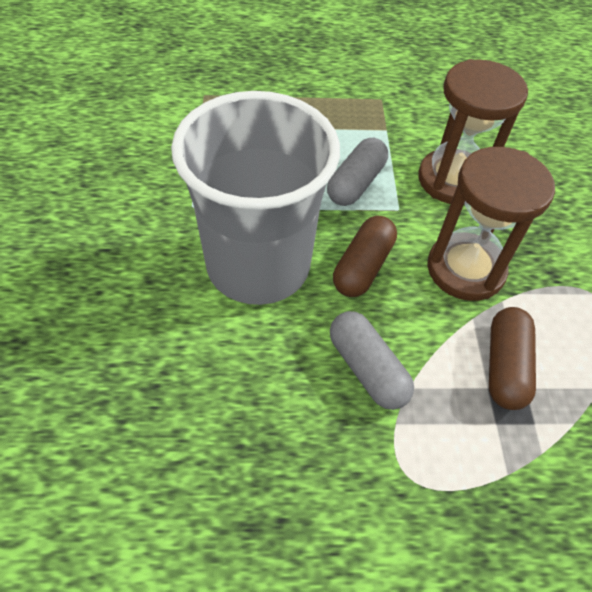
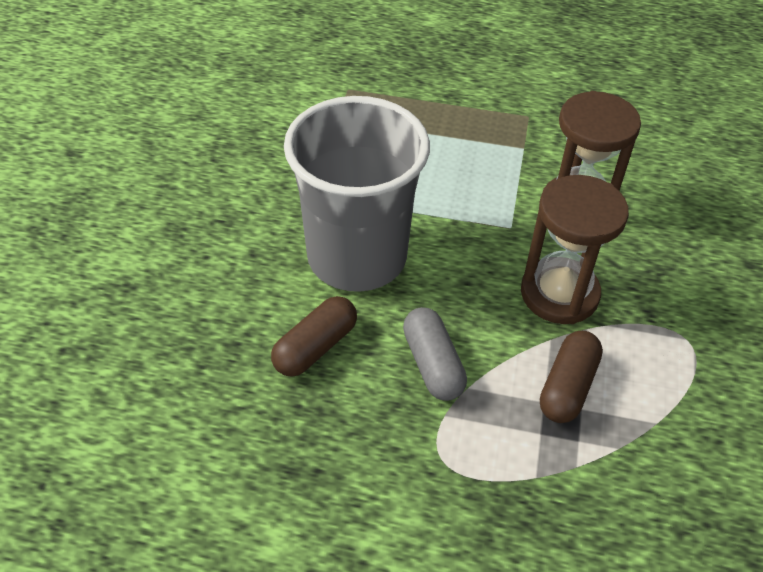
camera: 15 degrees right, 5 degrees down
grey capsule [327,138,388,206] -> none
brown capsule [333,216,397,297] -> brown capsule moved to [271,296,357,376]

